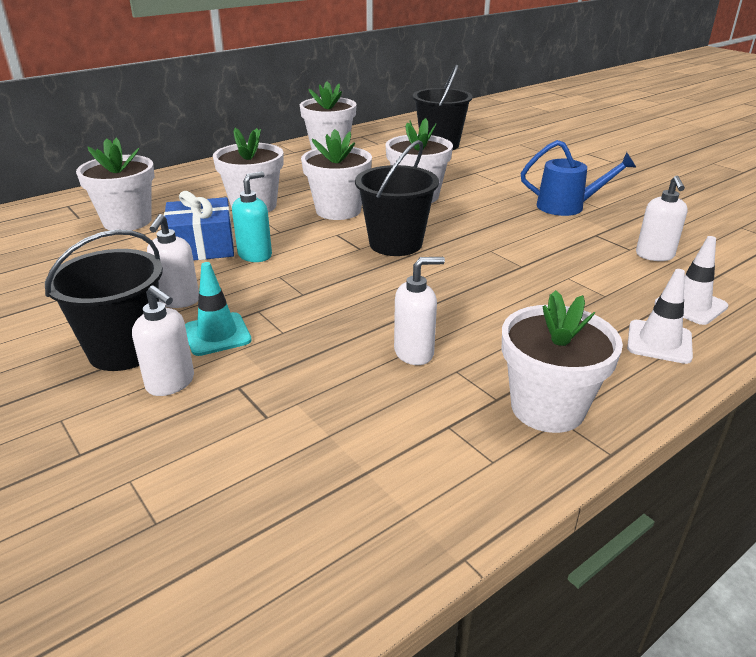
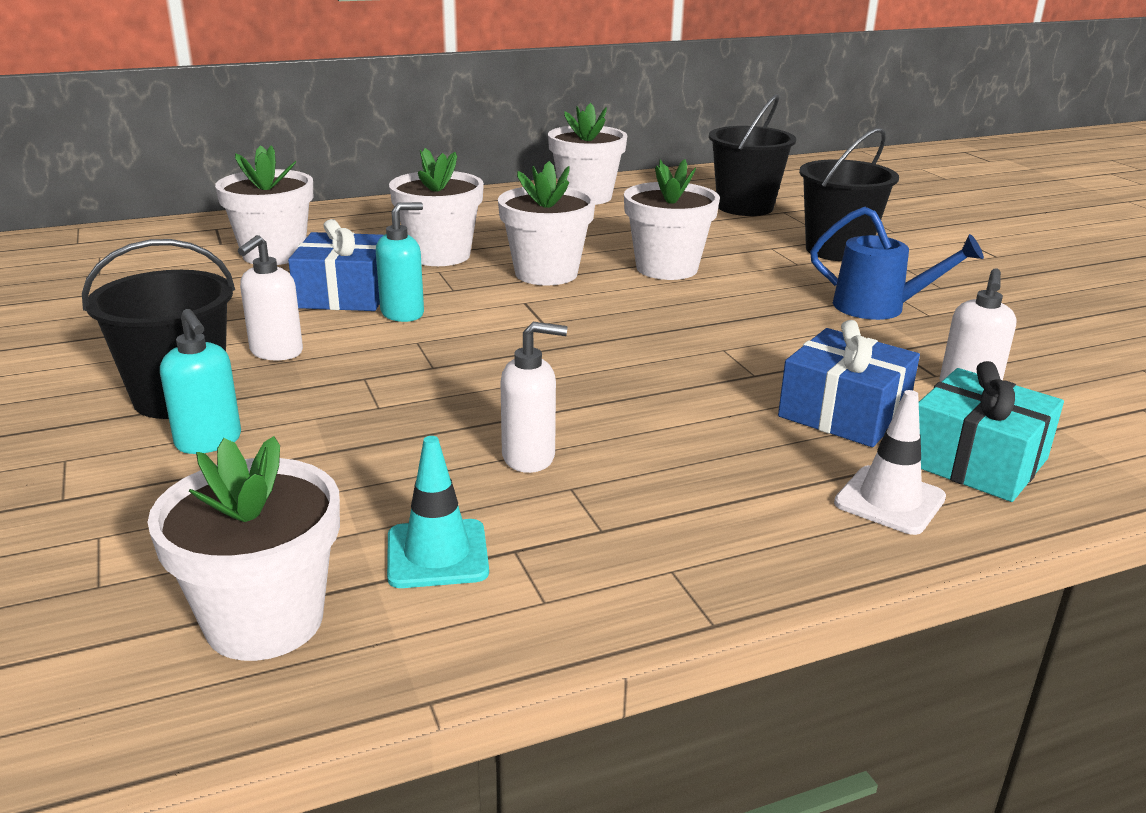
camera: 15 degrees right, 5 degrees down
white soap dispenser [132,285,194,396] -> turquoise soap dispenser [160,309,241,454]
turquoise traffic cone [185,262,252,356] -> turquoise traffic cone moved to [387,436,489,588]
black bucket [355,140,439,256] -> black bucket moved to [799,128,899,261]
white flower pot [502,290,623,433] -> white flower pot moved to [147,436,340,661]
white traffic cone [655,236,729,325] -> turquoise gift [919,361,1064,502]
none -> blue gift [778,320,920,447]

